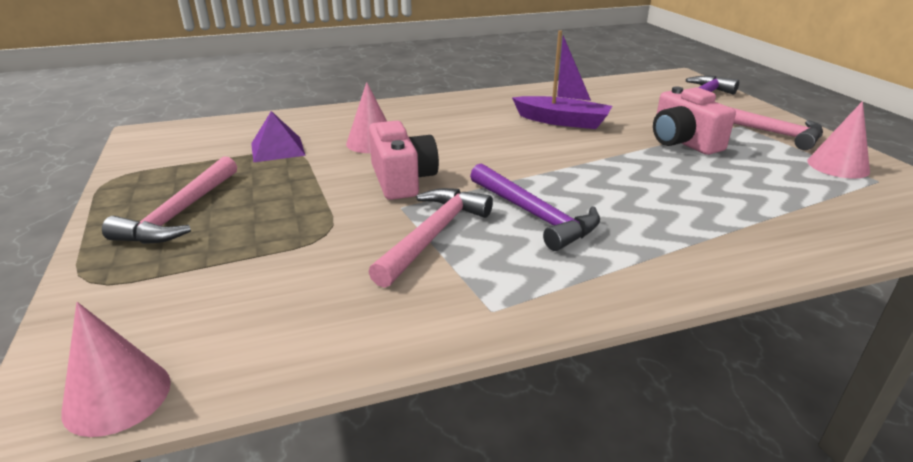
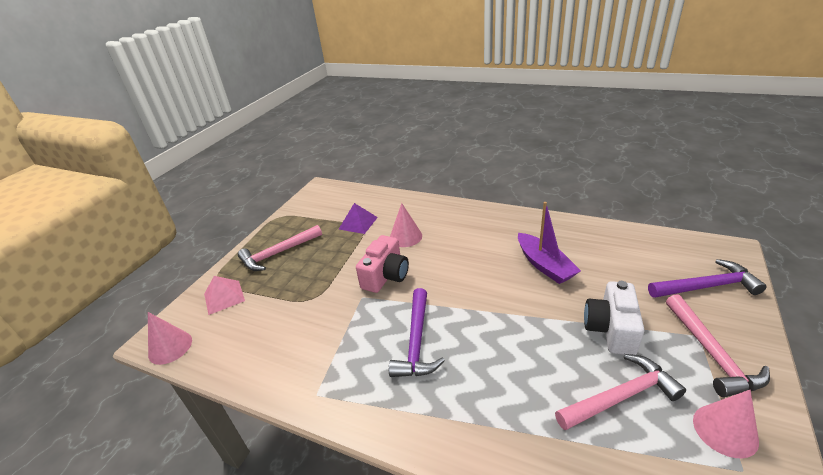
camera: 45 degrees right, 5 degrees up
pink hammer [369,188,493,288] -> pink hammer moved to [555,354,686,431]
pink camera [653,87,736,155] -> white camera [584,281,645,355]
none -> pink pyramid [204,276,245,315]

